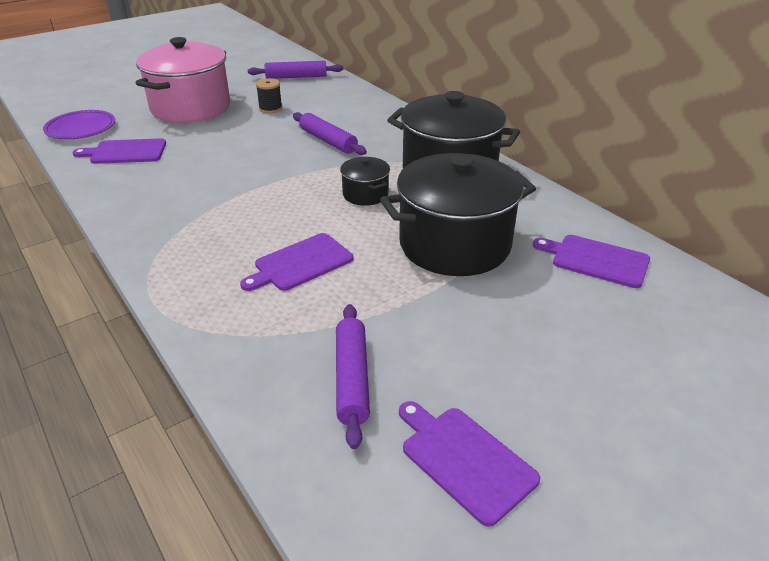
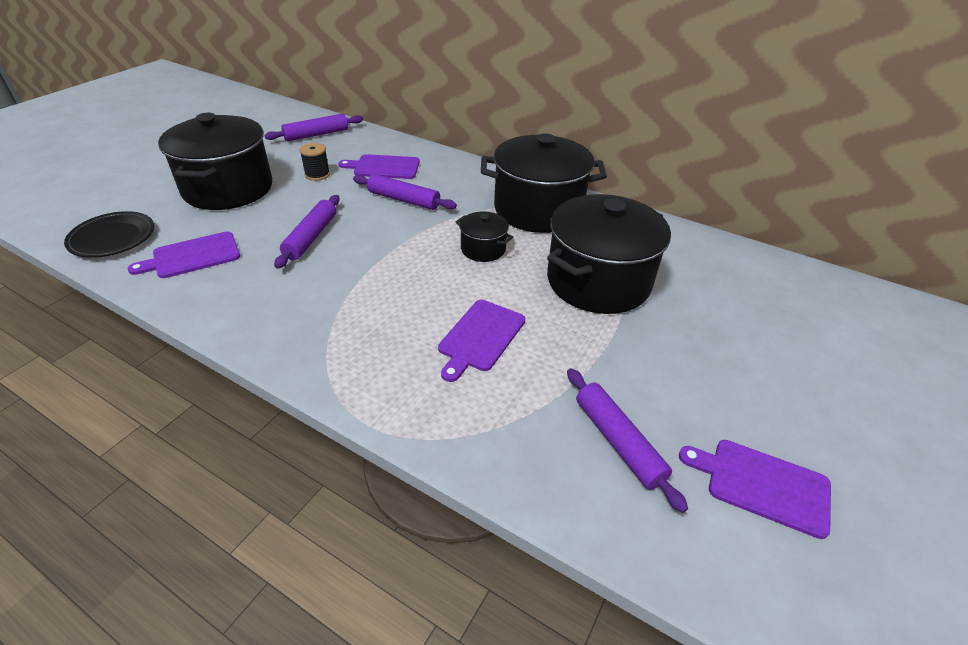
camera: 25 degrees left, 5 degrees up
purple plate [43,110,115,139] -> black plate [64,211,154,258]
pink pot [136,37,230,123] -> black pot [158,113,272,210]
purple cutting board [533,235,650,288] -> purple cutting board moved to [338,154,420,179]
none -> purple rolling pin [274,195,339,269]

